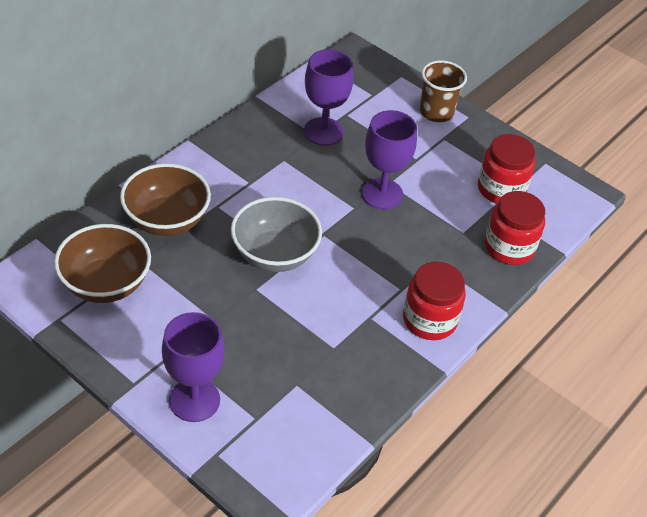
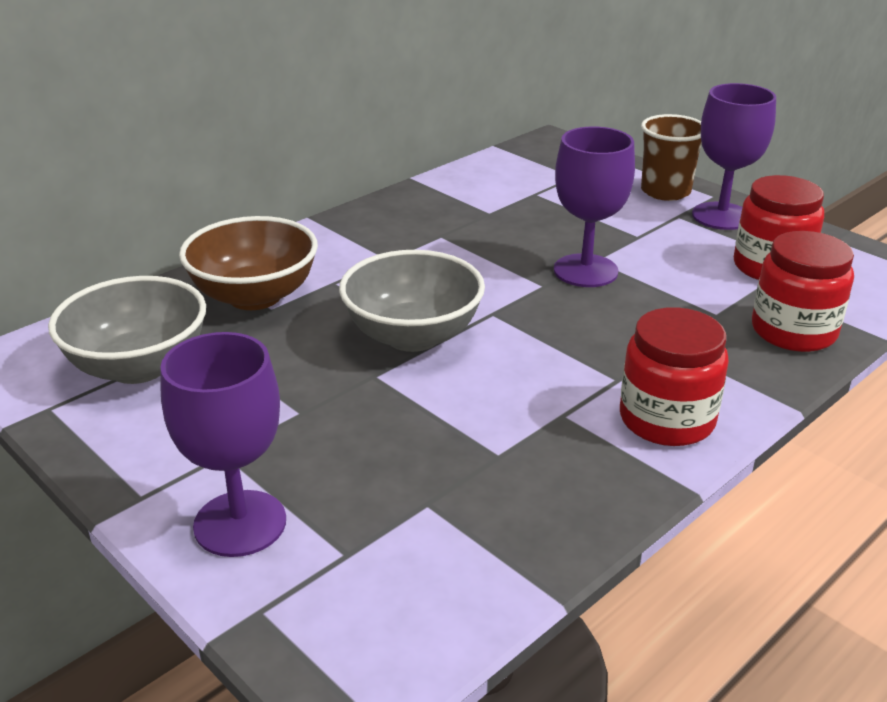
camera: 10 degrees right, 15 degrees down
brown bowl [54,224,151,303] -> grey bowl [48,276,206,384]
purple goblet [304,49,354,146] -> purple goblet moved to [692,83,776,230]

